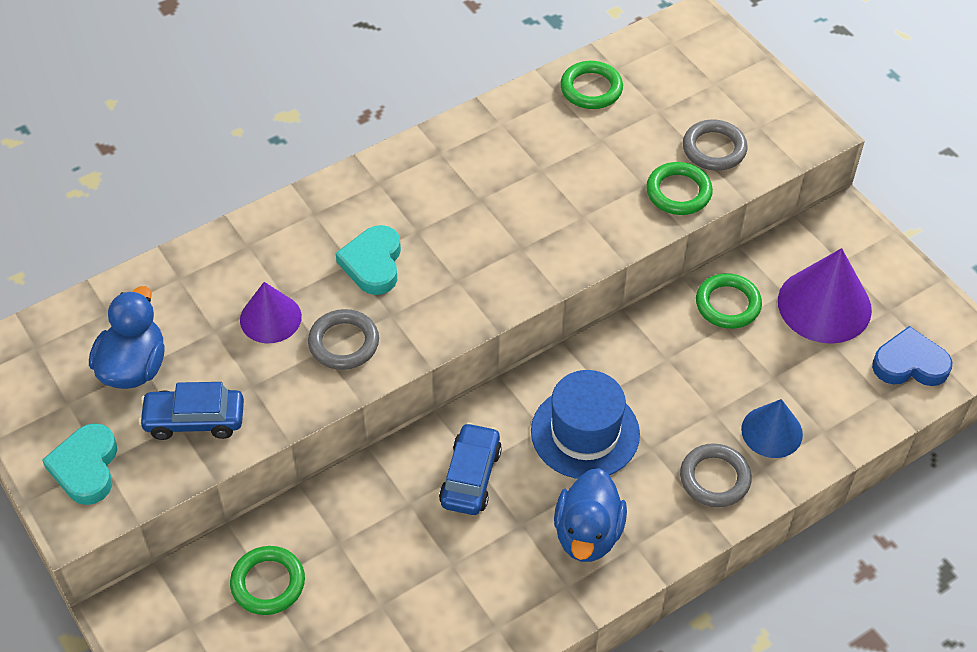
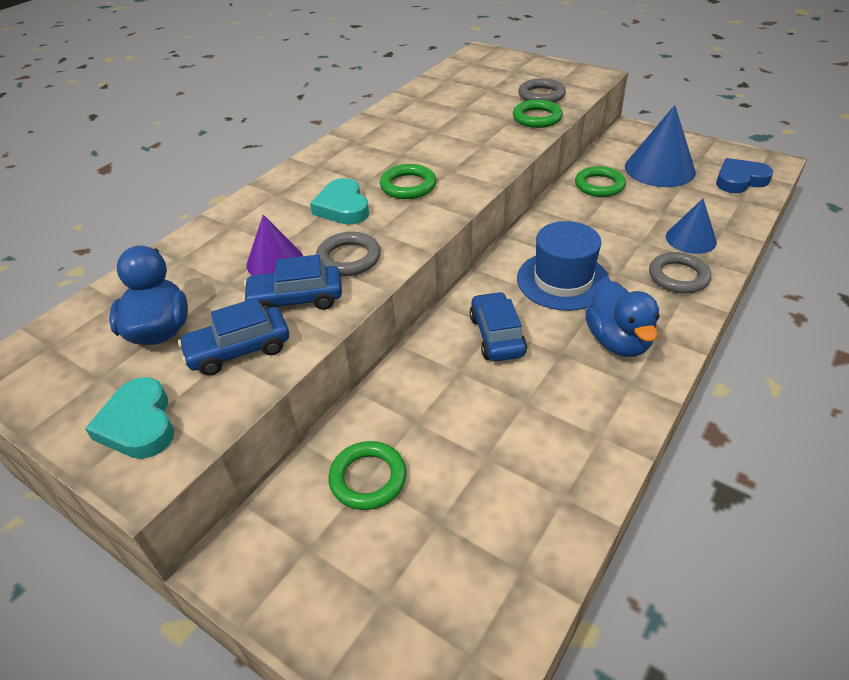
camera: 20 degrees left, 10 degrees down
green ring [560,61,623,109] -> green ring moved to [380,164,436,199]
purple cone [778,248,872,344] -> blue cone [625,105,696,187]
none -> blue car [242,255,342,310]

